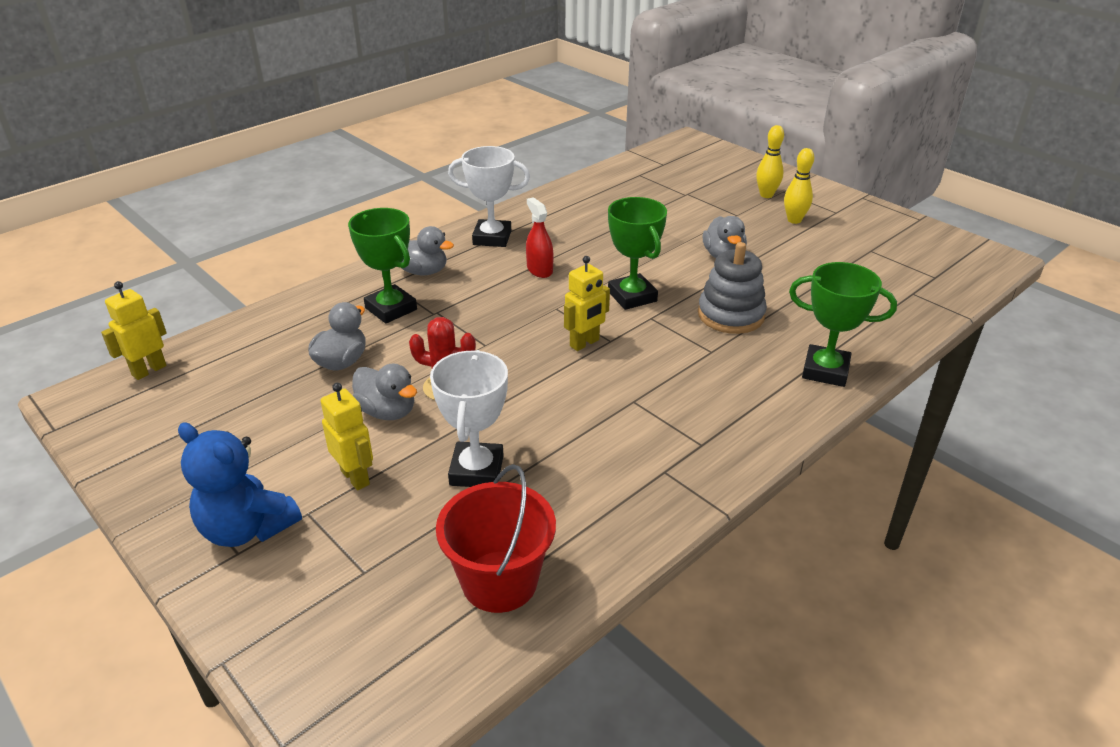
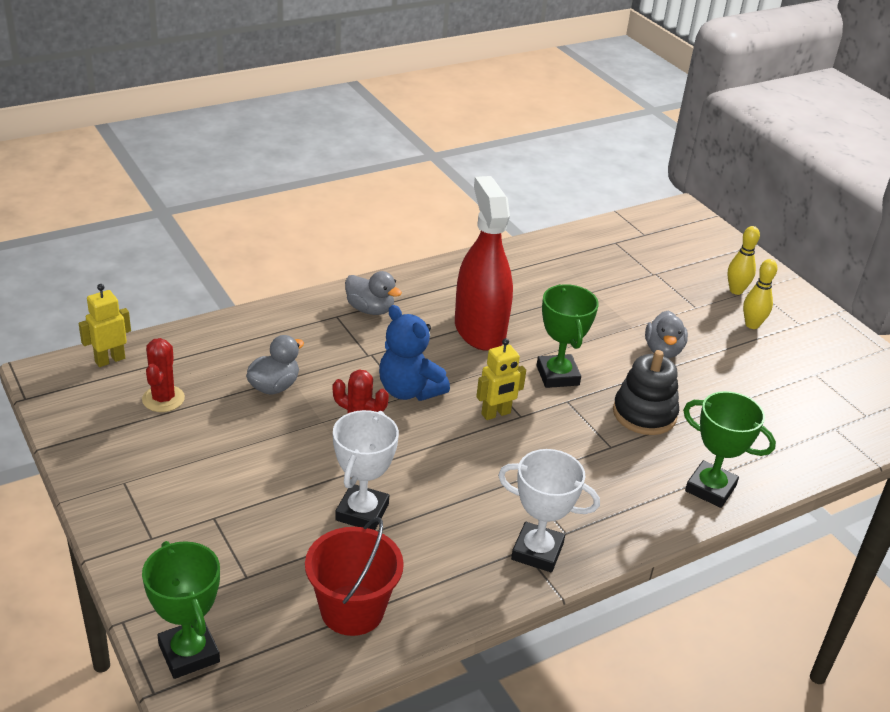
camera: 10 degrees right, 0 degrees up
blue teddy bear [178,422,302,547] -> blue teddy bear moved to [379,305,450,401]
yellow robot [320,383,373,490] -> none
green trophy [348,208,417,323] -> green trophy moved to [142,541,220,679]
grey duck [352,363,417,420] -> none
white trophy [448,146,530,247] -> white trophy moved to [498,449,600,572]
red spray bottle [526,197,553,278] -> red spray bottle [455,176,513,351], size x2.21
grey stacking toy [698,242,767,334] -> black stacking toy [613,350,679,435]
none -> red cactus [142,338,185,412]

